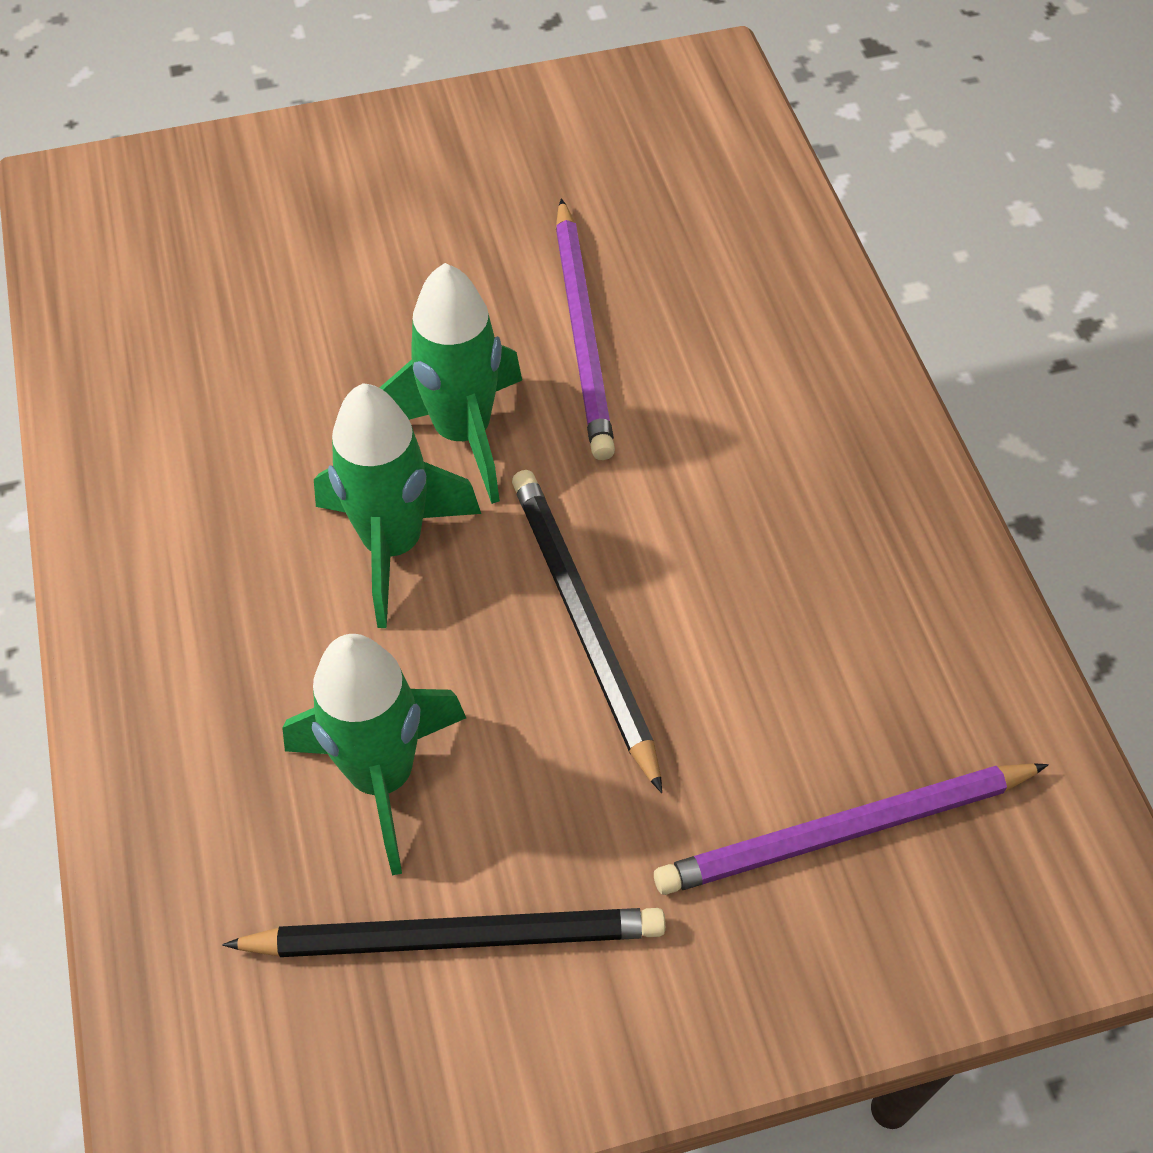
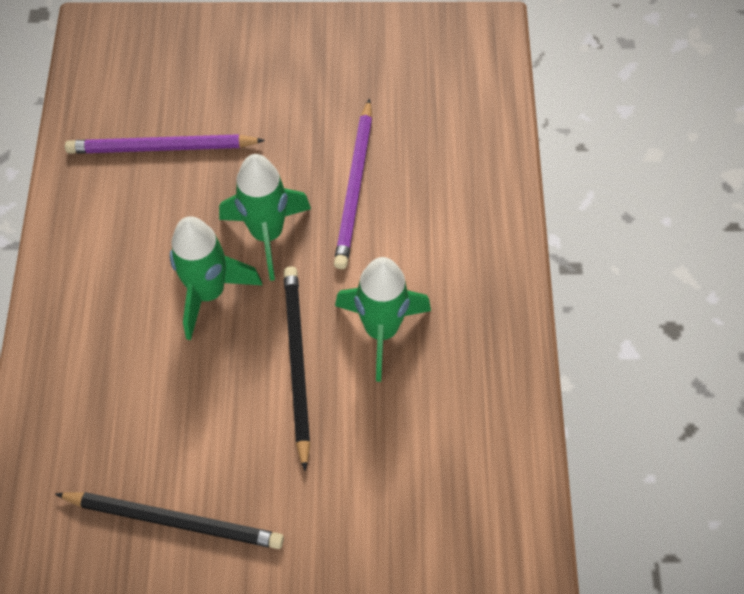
camera: 15 degrees right, 5 degrees up
green rocket [282,634,466,875] -> green rocket moved to [335,257,431,382]
purple pencil [654,763,1049,895] -> purple pencil moved to [65,134,265,154]

